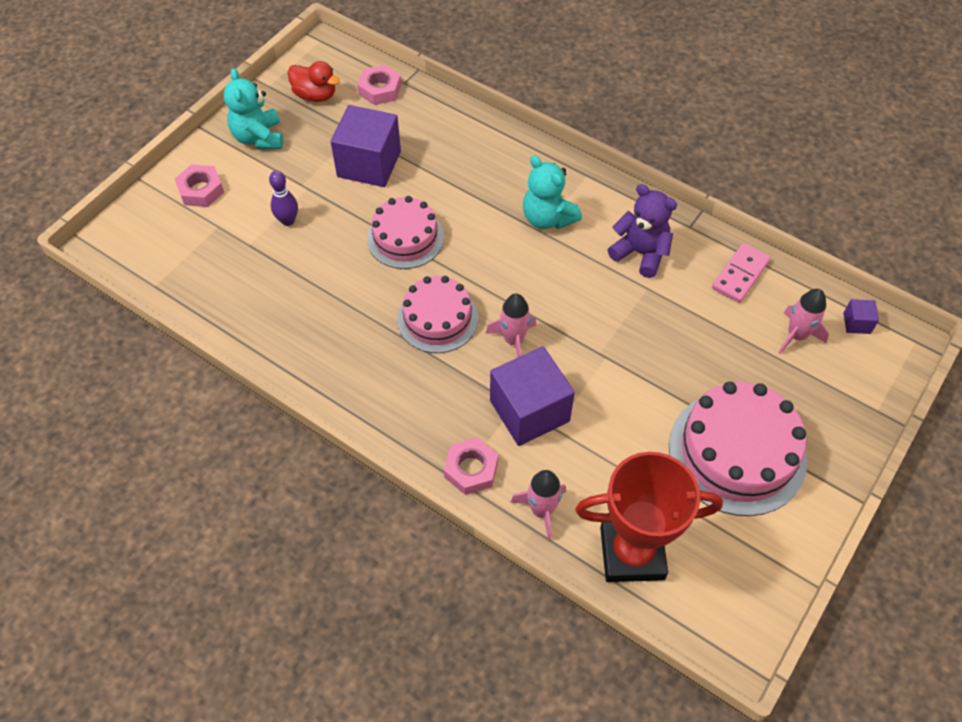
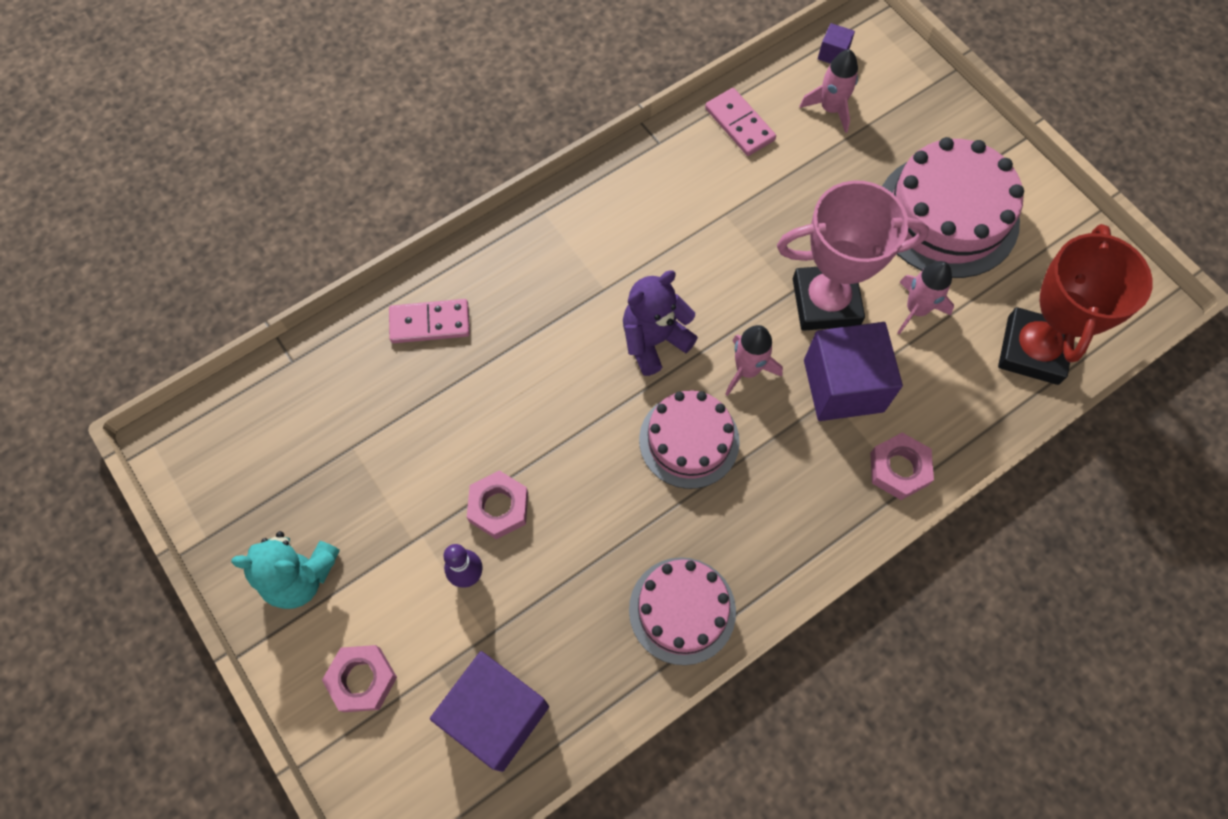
camera: 70 degrees left, 10 degrees up
red duck [288,61,340,102] -> none
purple cube [331,105,401,187] -> purple cube moved to [430,651,549,772]
pink nut [357,65,401,105] -> pink nut moved to [467,470,528,539]
pink cake [367,196,444,269] -> pink cake moved to [629,557,736,665]
pink rocket [511,470,566,541] -> pink rocket moved to [897,261,954,335]
turquoise teddy bear [523,155,582,229] -> none
purple teddy bear [608,184,677,278] -> purple teddy bear moved to [623,270,698,376]
none -> pink domino [389,299,470,343]
none -> pink trophy [777,181,929,331]

